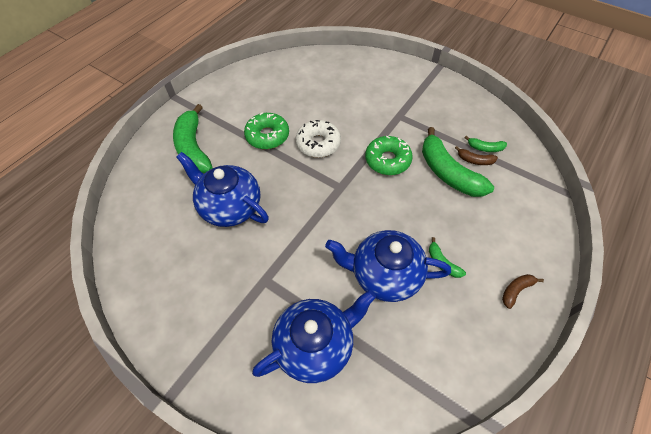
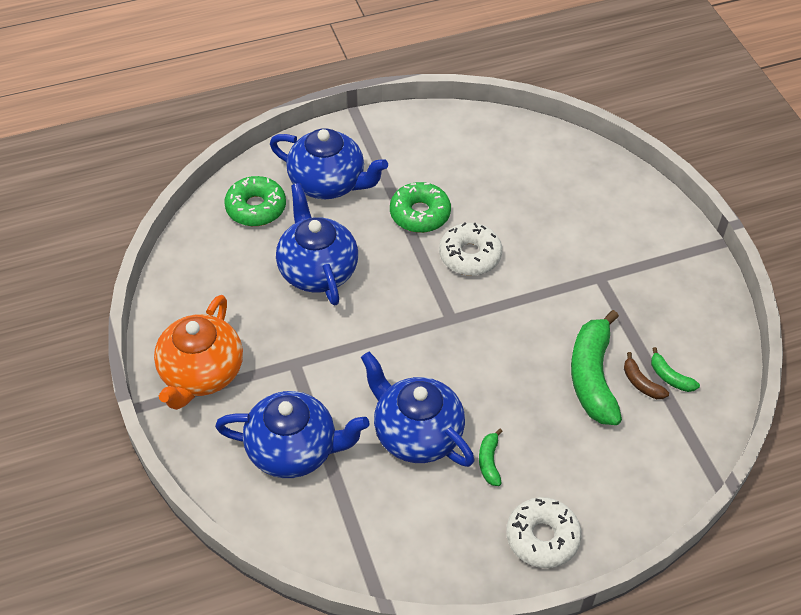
camera: 35 degrees right, 5 degrees down
green banana [173,104,213,173] -> blue teapot [270,128,388,199]
green donut [365,136,413,175] -> green donut moved to [224,176,286,226]
brown banana [502,274,544,309] -> white donut [507,497,582,568]
none -> orange teapot [154,295,243,410]

